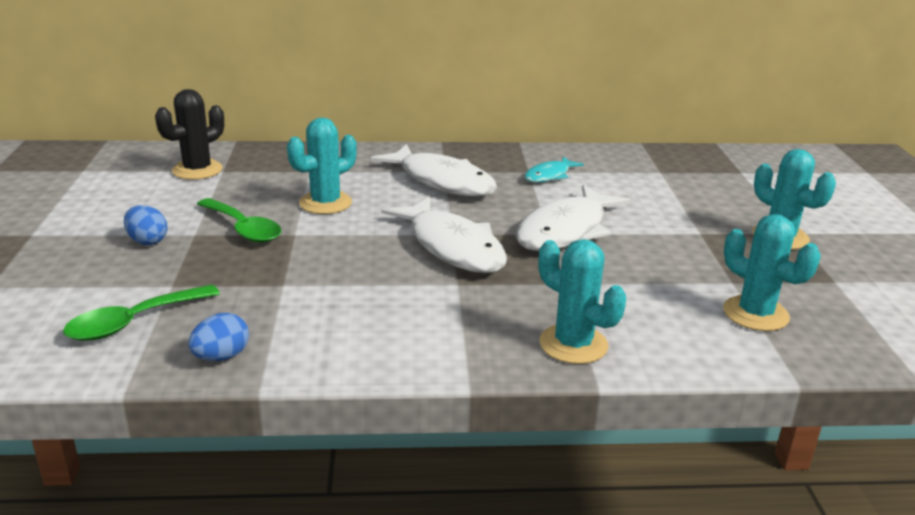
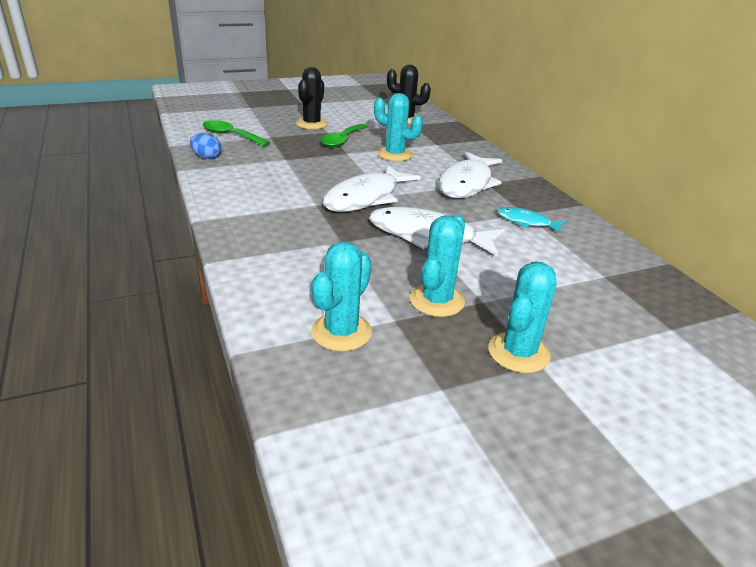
camera: 70 degrees right, 5 degrees up
blue egg [124,205,167,245] -> black cactus [296,67,328,129]
turquoise cactus [539,239,626,364] -> turquoise cactus moved to [410,214,465,317]

